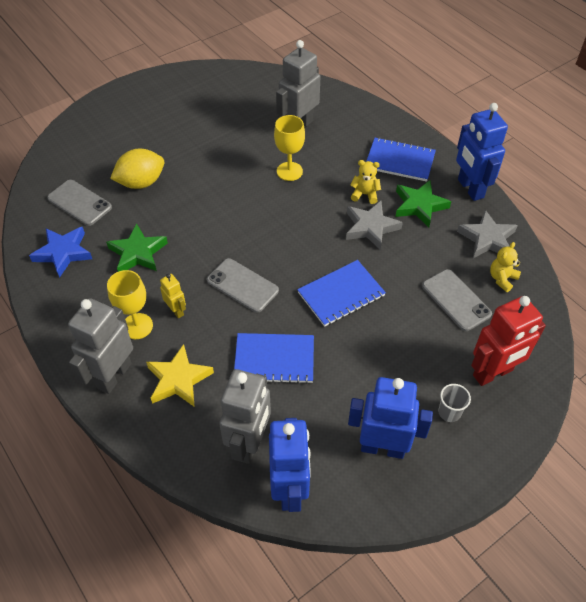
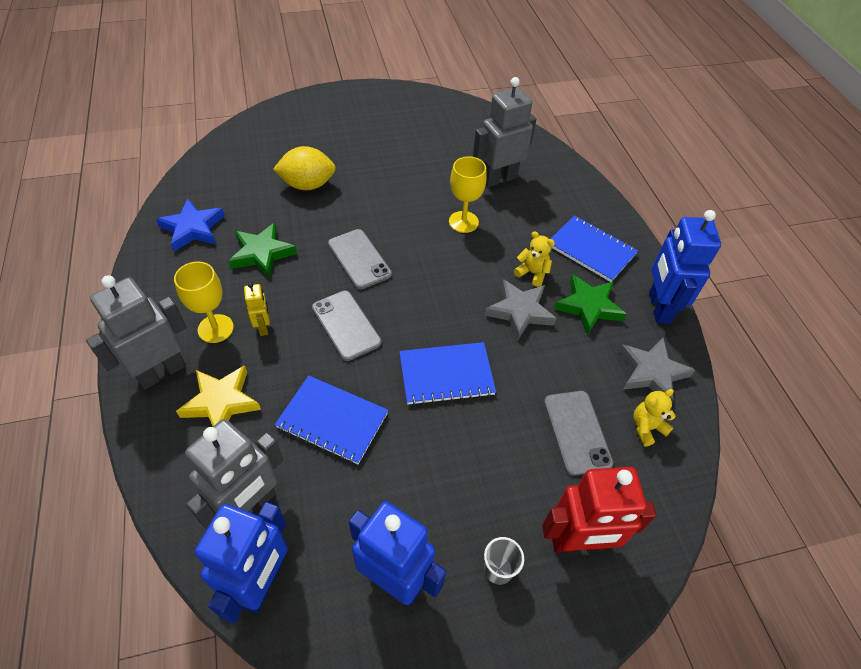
camera: 20 degrees right, 0 degrees up
grey phone [47,180,112,226] -> grey phone moved to [328,229,392,290]

